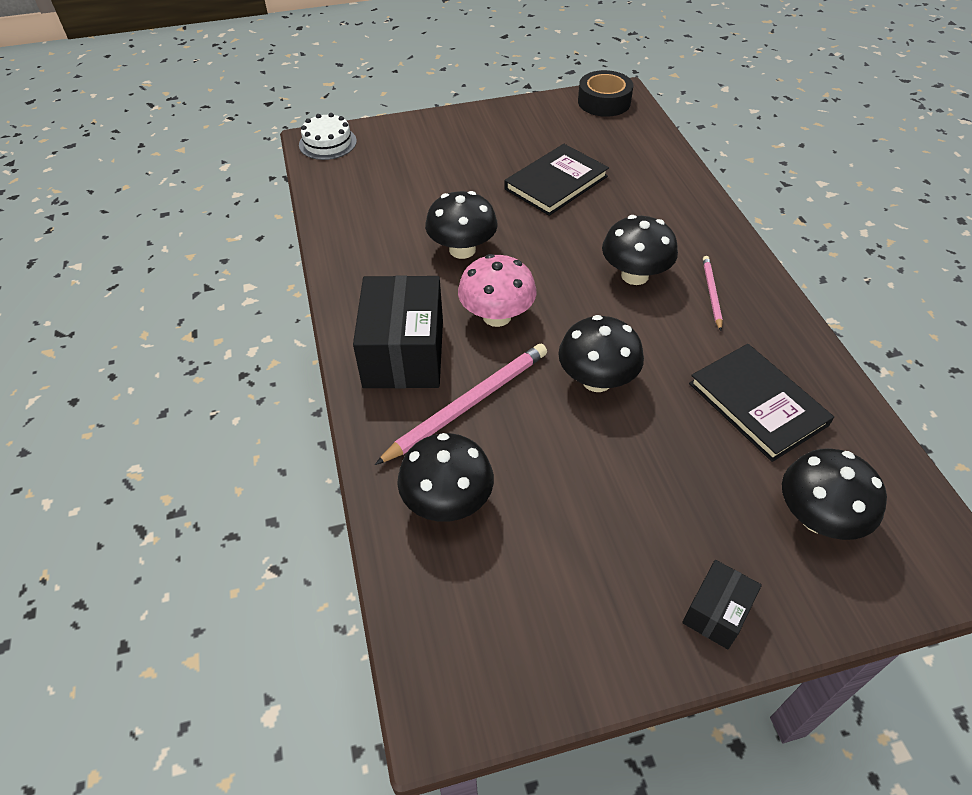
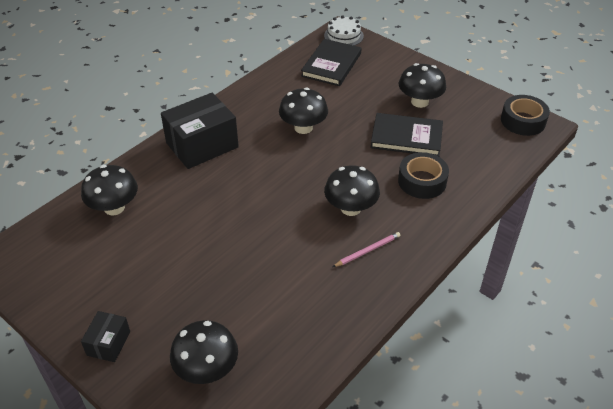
camera: 55 degrees right, 5 degrees down
pink pencil [375,344,547,465] -> none
pink mushroom [458,254,537,327] -> none
black mushroom [558,315,644,392] -> black mushroom moved to [399,63,446,108]
black box [682,560,762,649] -> black box turned 75 degrees counterclockwise [81,311,130,362]
black book [689,344,834,462] -> black book moved to [301,39,362,86]
none -> black tape [398,152,449,199]

